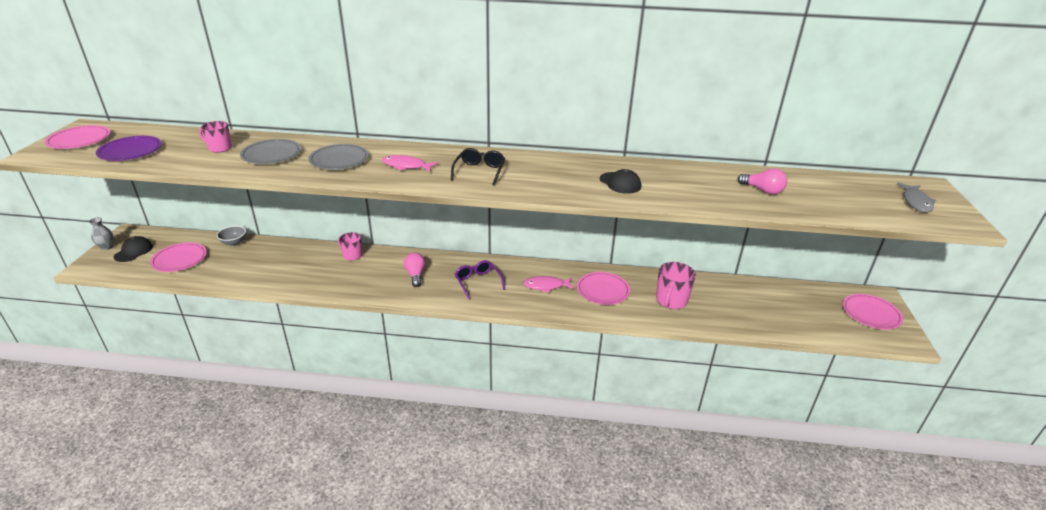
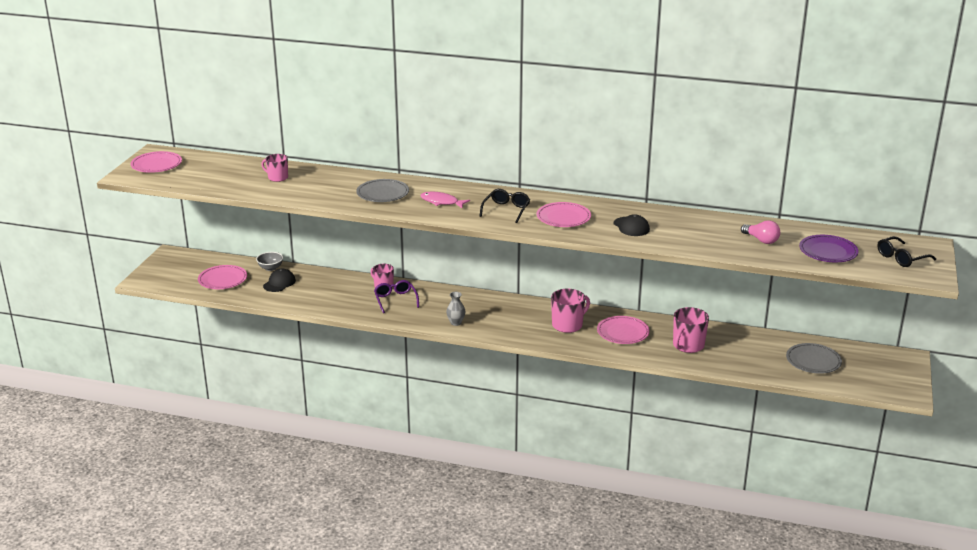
camera: 10 degrees right, 5 degrees down
grey vase [89,217,114,250] -> grey vase moved to [446,292,465,326]
purple plate [96,136,162,161] -> purple plate moved to [799,235,859,262]
black cap [113,236,153,262] -> black cap moved to [263,269,296,292]
grey plate [240,139,301,164] -> grey plate moved to [786,343,842,374]
pink light bulb [404,253,426,287] -> none
purple glasses [455,260,506,300] -> purple glasses moved to [374,280,419,313]
pink fish [523,276,574,293] -> pink mug [551,289,590,333]
pink plate [843,294,903,330] -> pink plate moved to [536,202,591,227]
grey fish [898,183,936,213] -> black glasses [877,236,936,267]

